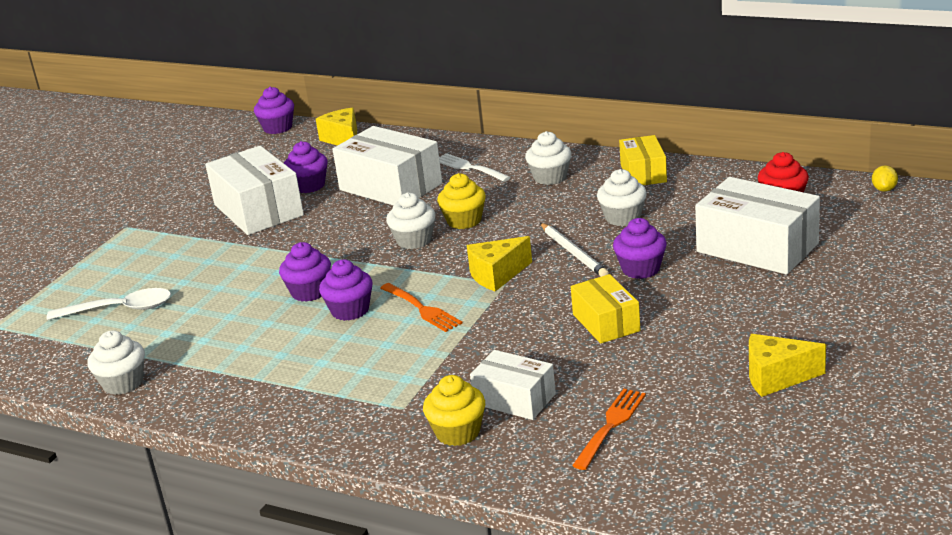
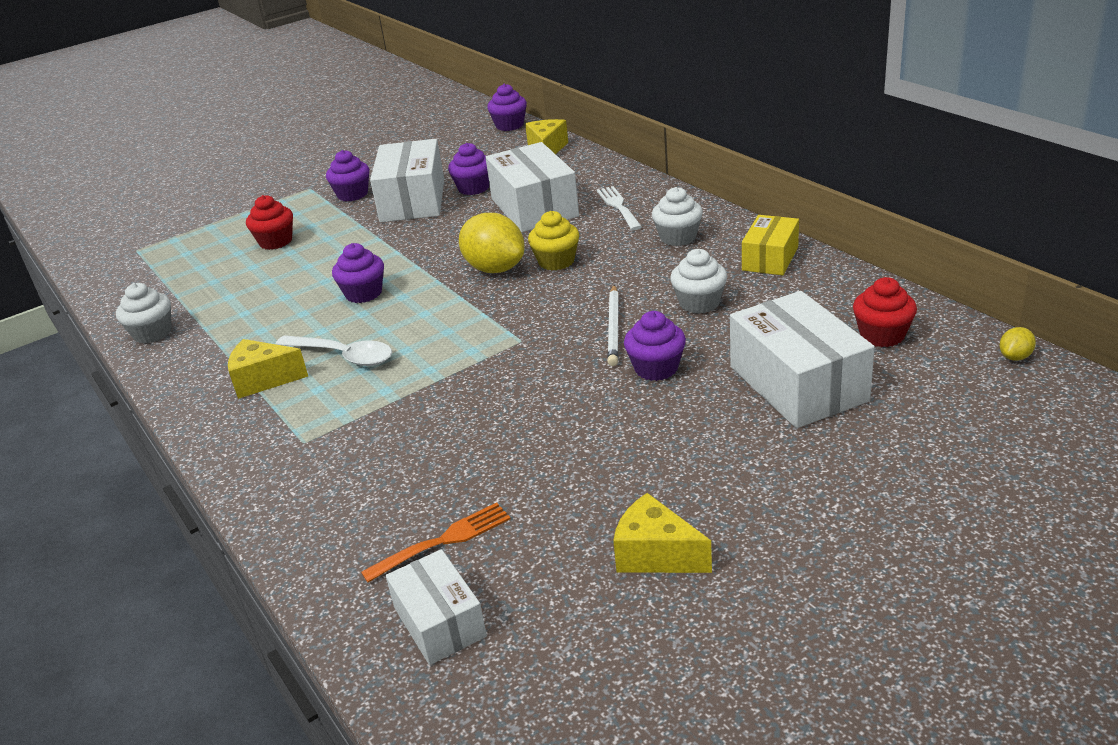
camera: 30 degrees right, 5 degrees up
white spoon [46,288,171,320] -> white spoon moved to [276,335,392,366]
purple cupcake [319,259,373,321] -> purple cupcake moved to [326,150,369,201]
orange fork [380,283,462,332] -> none
white cupcake [386,192,436,249] -> yellow lemon [459,213,525,273]
yellow cupcake [423,375,485,446] -> none
yellow cheese [467,236,532,291] -> yellow cheese moved to [228,339,308,399]
white box [470,350,556,420] -> white box moved to [386,549,487,665]
yellow box [571,274,640,344] -> none
none -> red cupcake [246,195,293,250]

